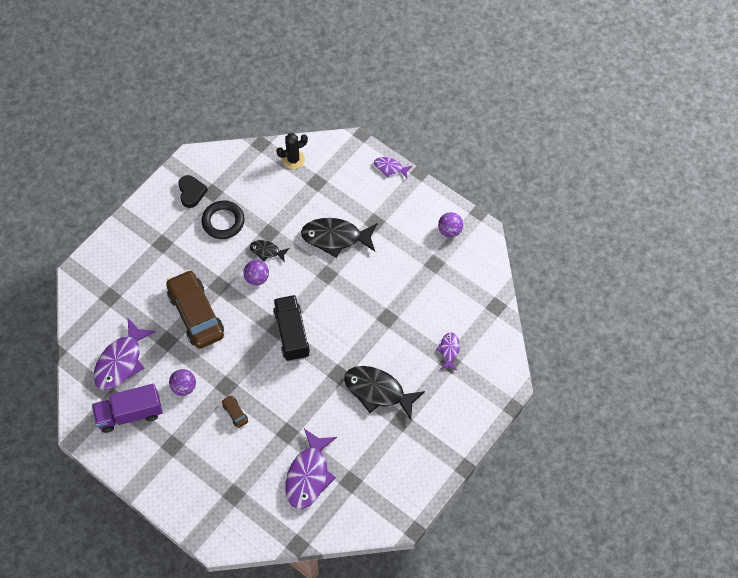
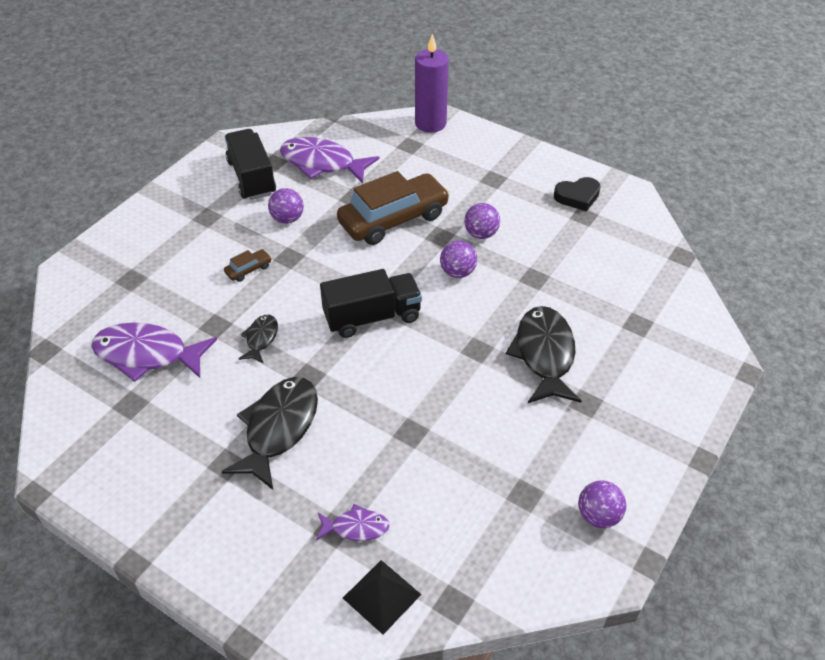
camera: 85 degrees right, 15 degrees down
purple truck [92,384,162,433] -> black truck [225,129,276,200]
black ring [201,201,245,239] -> none
black fish [250,240,290,262] -> black fish moved to [238,315,278,364]
black cactus [277,133,308,169] -> none
purple fish [374,157,412,178] -> none
none -> black pyramid [343,560,422,635]
none -> purple candle [415,34,449,133]
none -> purple ball [464,203,500,239]

